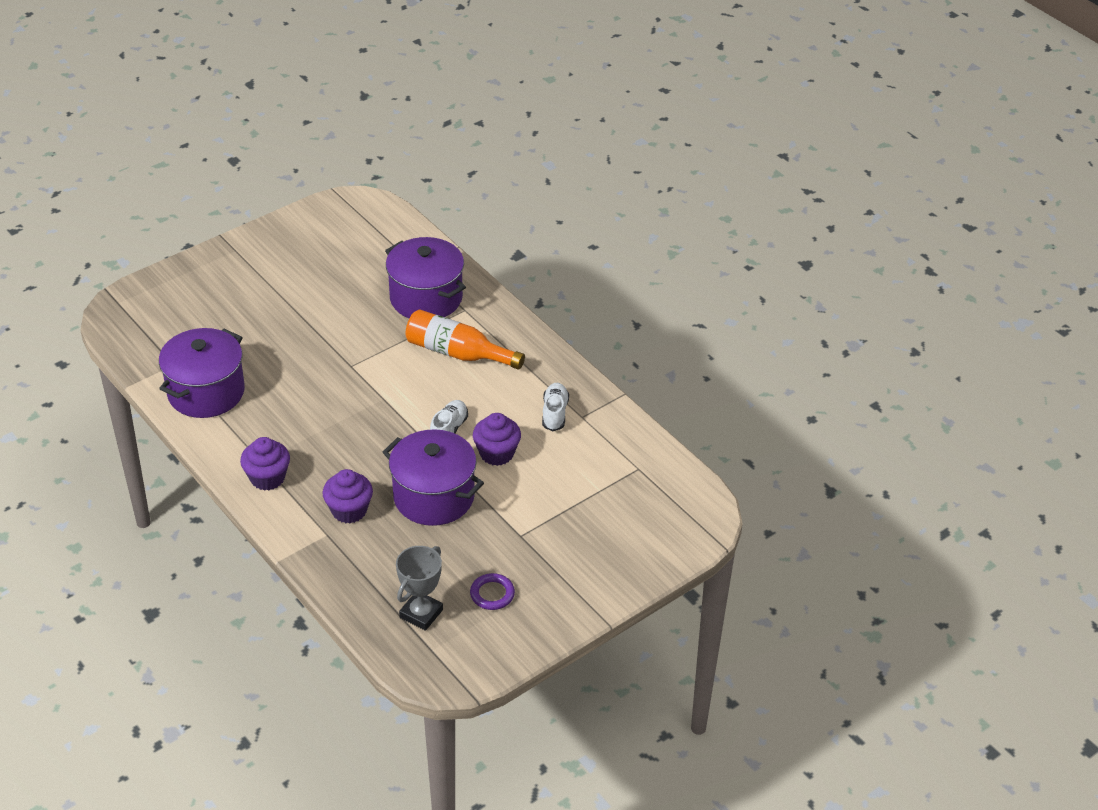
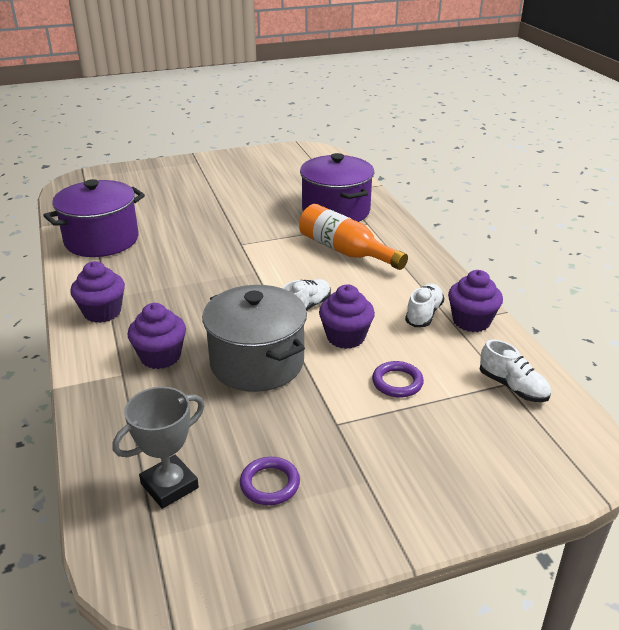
camera: 20 degrees right, 10 degrees down
purple pot [383,429,484,526] -> grey pot [202,285,307,392]
none -> purple ring [372,361,424,397]
none -> purple cupcake [448,270,503,332]
none -> white shoe [480,340,551,402]

